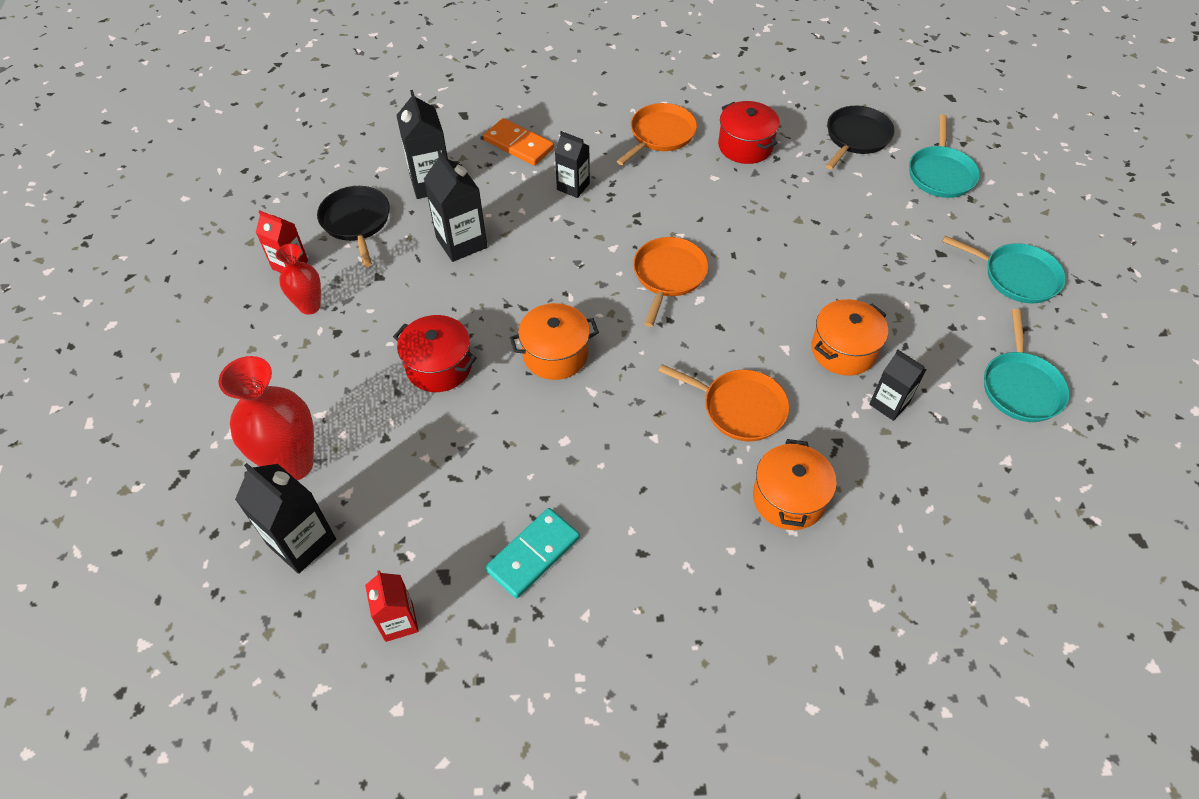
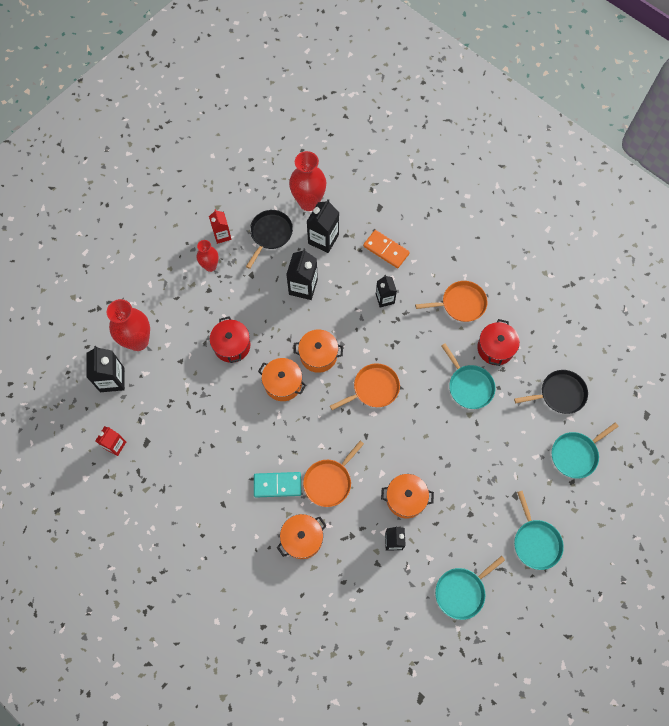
camera: 45 degrees right, 15 degrees up
orange domino [483,118,554,166] -> orange domino turned 45 degrees counterclockwise [363,230,410,268]
turquoise domino [485,508,580,598] -> turquoise domino moved to [254,472,301,498]
orange pan [659,364,789,441] -> orange pan turned 60 degrees clockwise [303,441,364,507]
none -> red vase [289,151,326,211]
none -> orange pot [293,329,343,373]
none -> turquoise pan [441,343,495,409]

